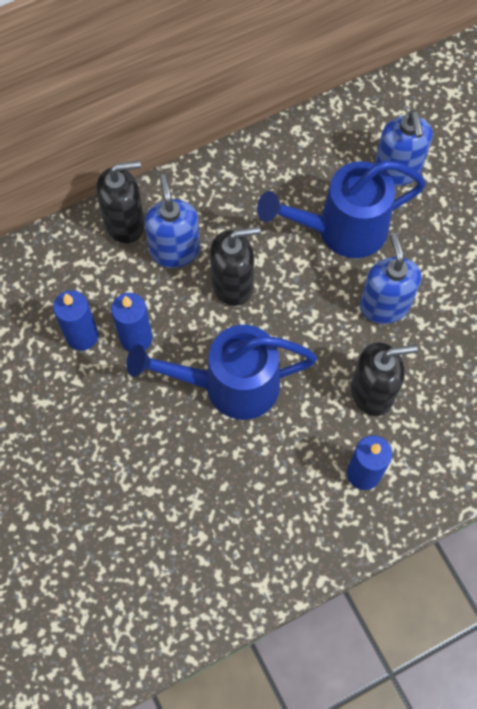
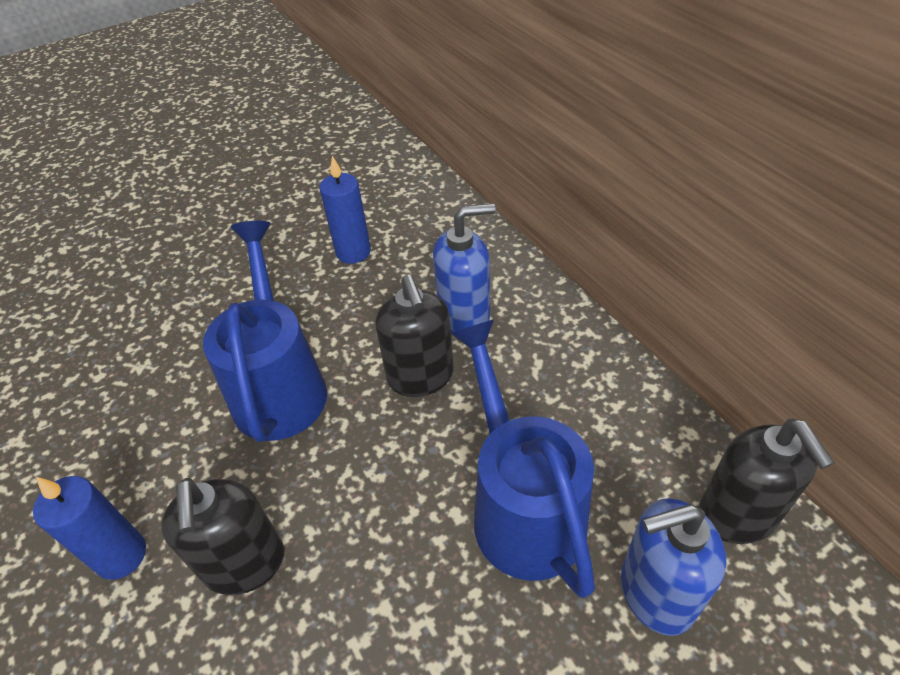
camera: 90 degrees right, 20 degrees down
black soap dispenser [96,161,145,244] -> black soap dispenser moved to [699,419,835,544]
blue candle [111,293,152,352] -> none
blue soap dispenser [360,233,421,324] -> none

